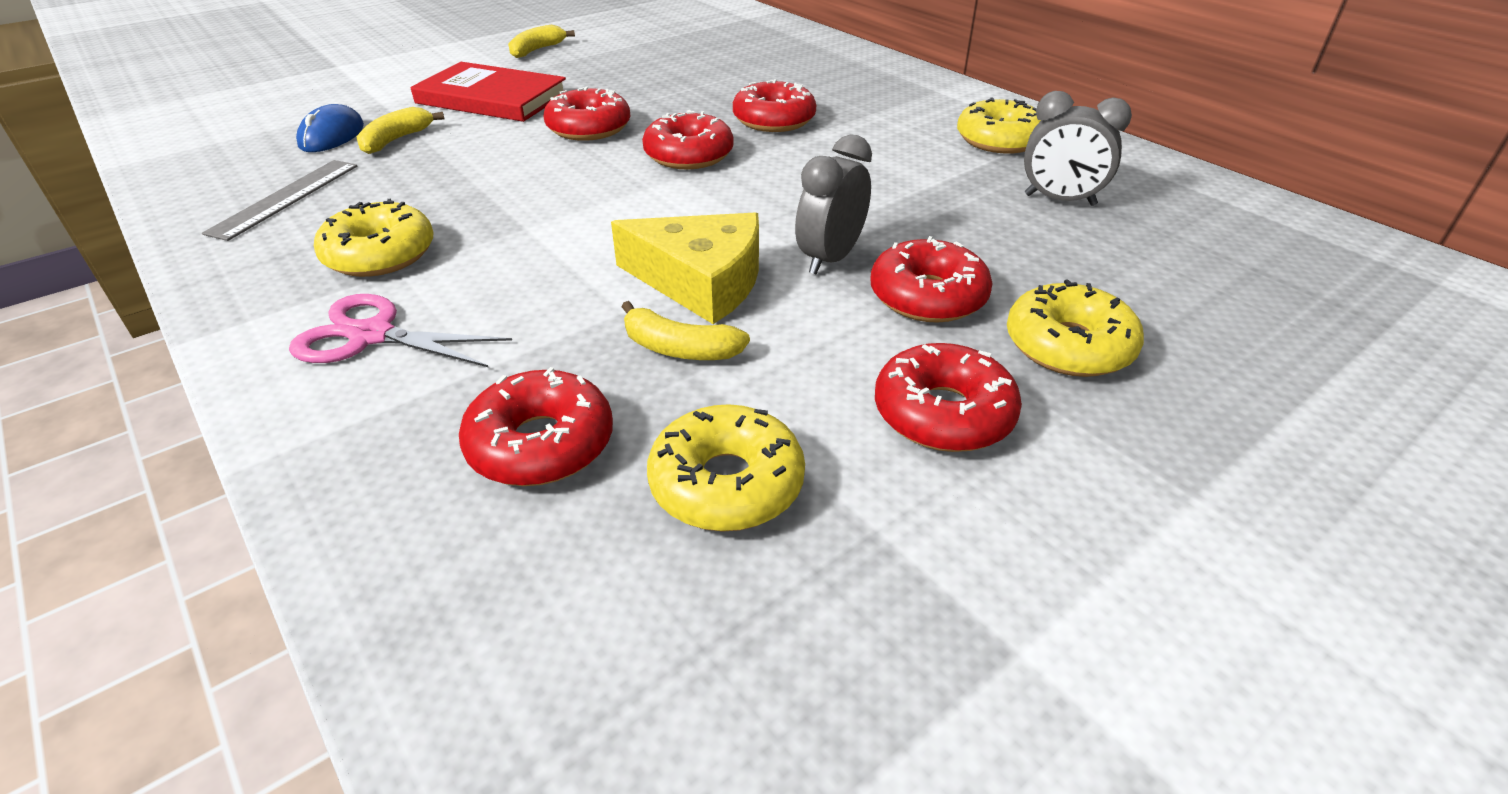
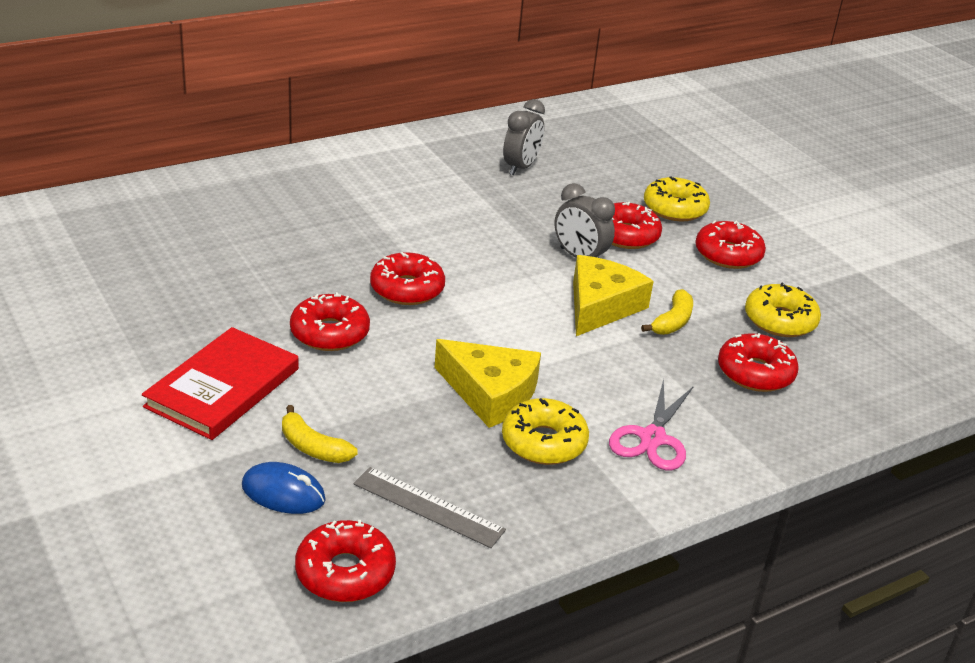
camera: 85 degrees left, 5 degrees down
yellow banana [508,25,575,58] -> none
red donut [733,79,816,132] -> red donut moved to [295,520,396,602]
yellow donut [957,98,1041,154] -> none
none -> yellow cheese [434,339,541,428]

